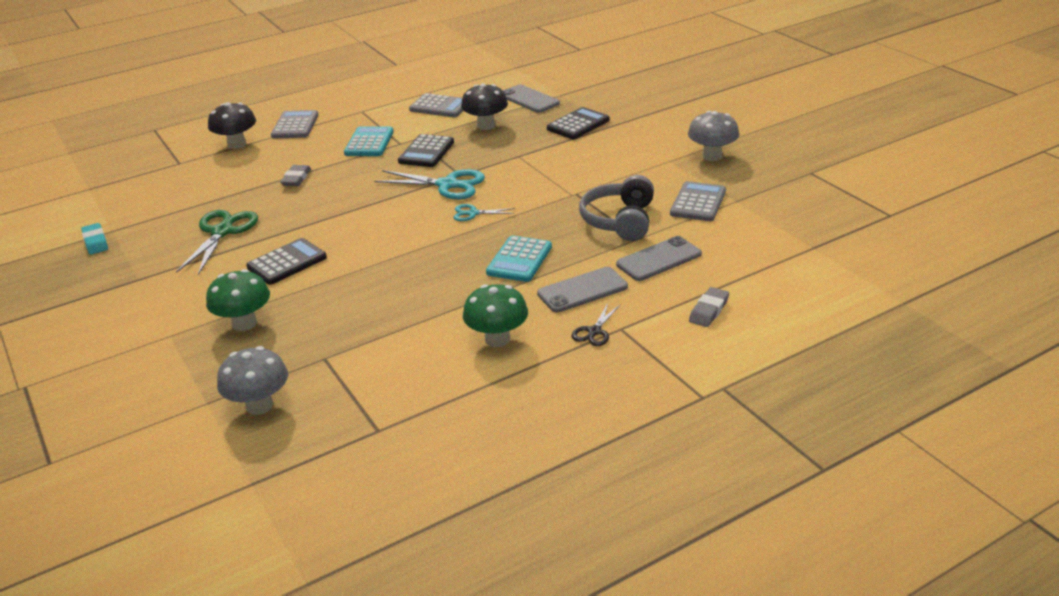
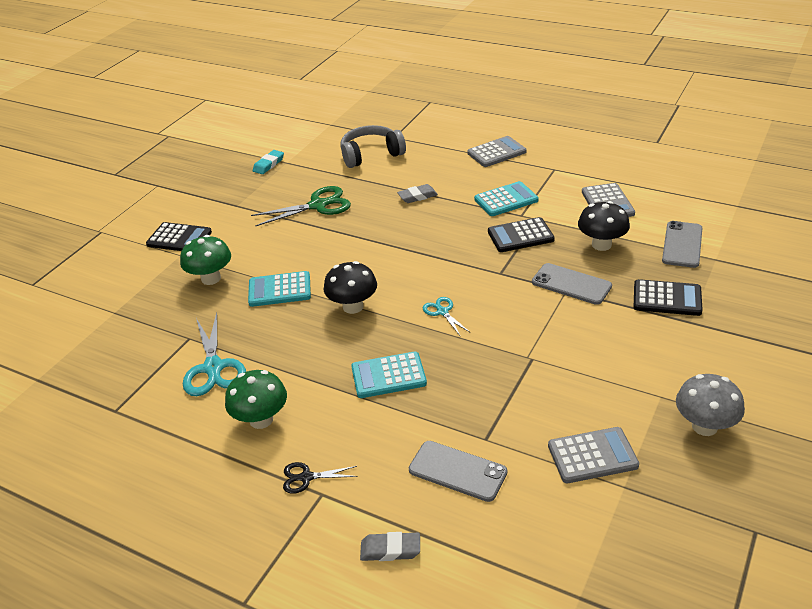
camera: 60 degrees right, 5 degrees up
black mushroom [208,102,256,149] -> black mushroom moved to [323,261,377,314]
grey mushroom [217,346,288,415] -> none
black calculator [246,238,327,285] -> black calculator moved to [146,222,212,251]
turquoise scissors [374,169,485,200] -> turquoise scissors moved to [183,312,246,396]
grey phone [537,267,628,313] -> grey phone moved to [532,263,612,305]
grey headphones [579,175,654,241] -> grey headphones moved to [340,125,406,168]
none -> turquoise calculator [248,271,311,307]

